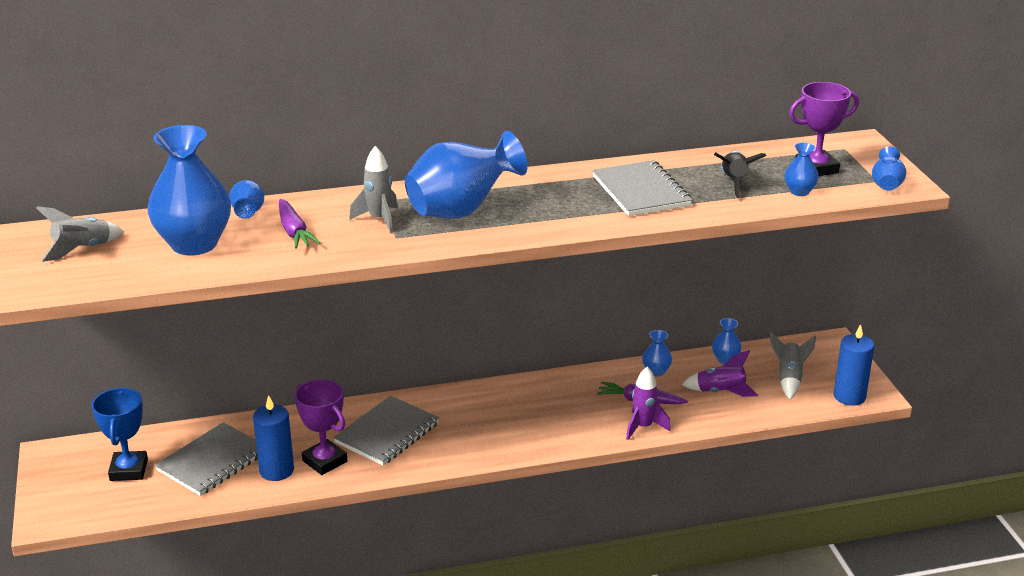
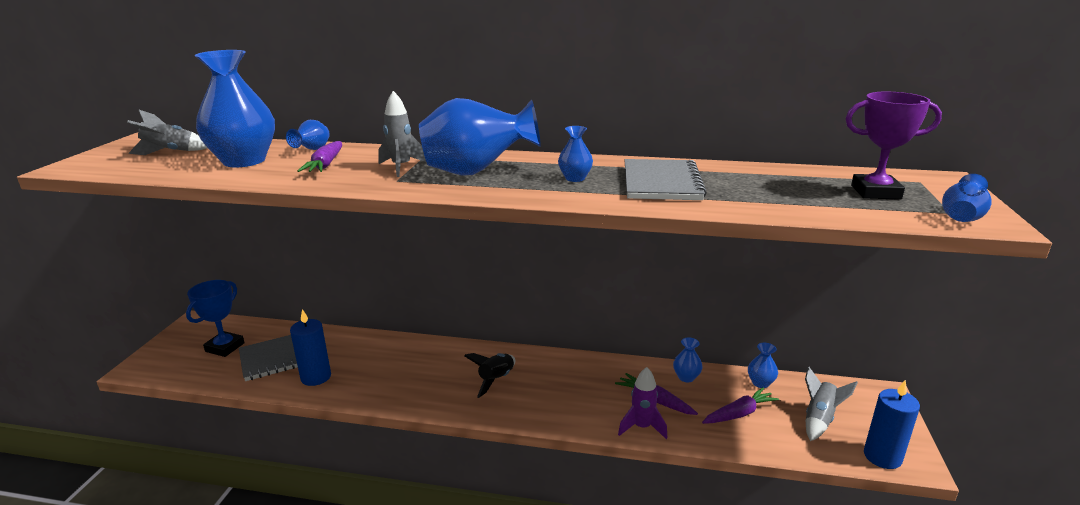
camera: 25 degrees right, 5 degrees down
purple trophy [295,379,347,475] -> none
grey notebook [333,396,439,466] -> none
purple rocket [682,350,758,397] -> purple carrot [702,387,779,424]
black rocket [714,151,766,198] -> black rocket moved to [464,353,515,398]
blue vase [784,142,819,196] -> blue vase moved to [558,126,593,182]

